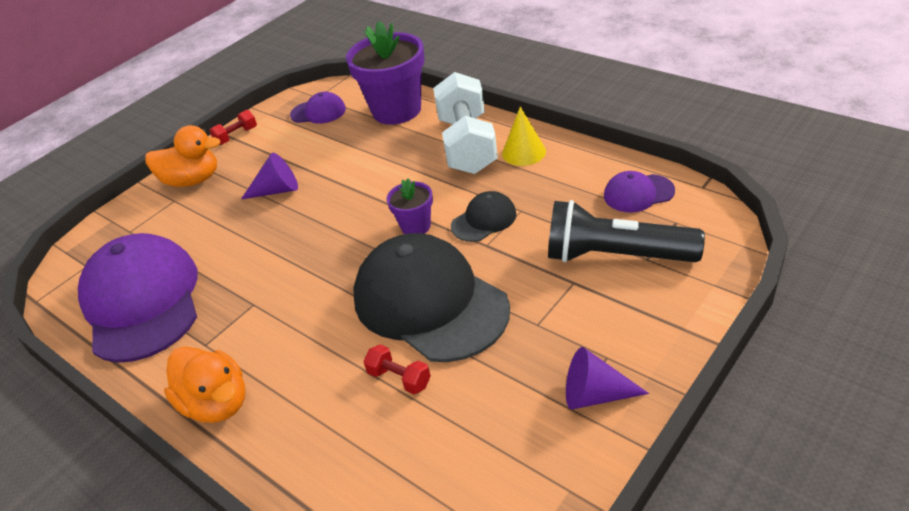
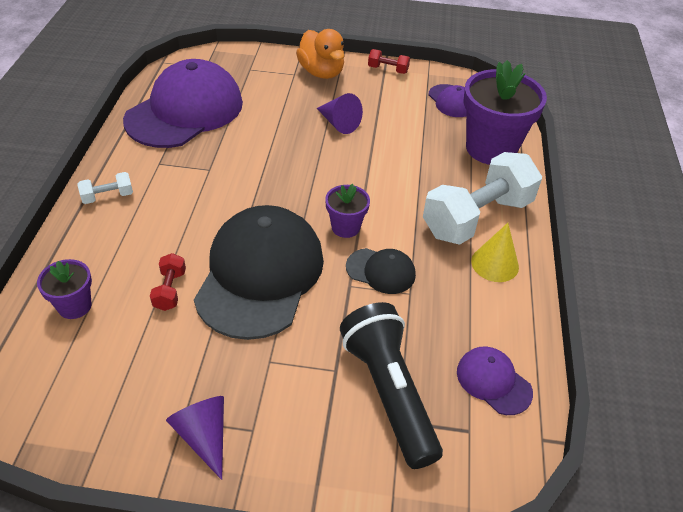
camera: 50 degrees right, 5 degrees up
orange duck [164,346,245,423] -> white dumbbell [77,172,133,204]
none -> purple flower pot [37,259,92,319]

